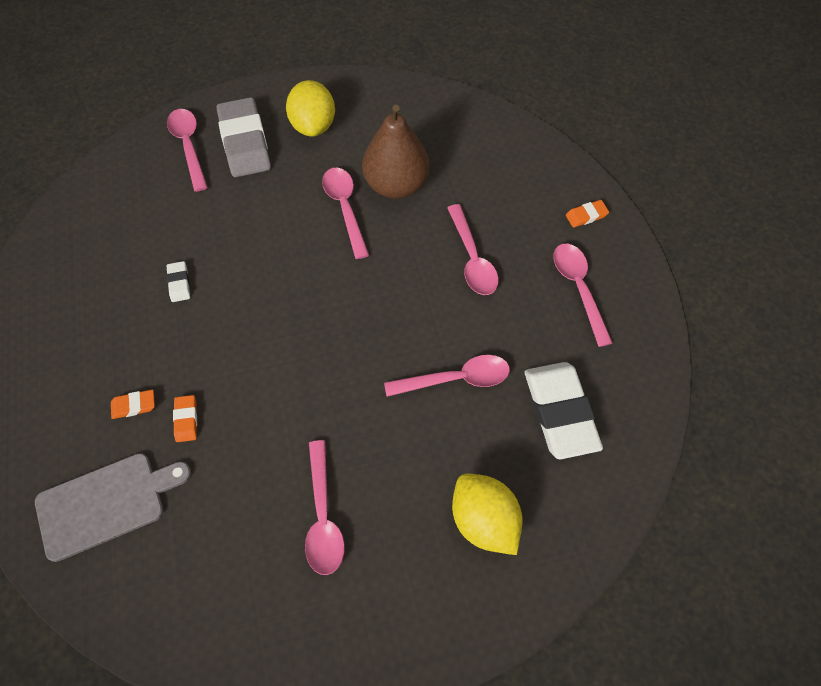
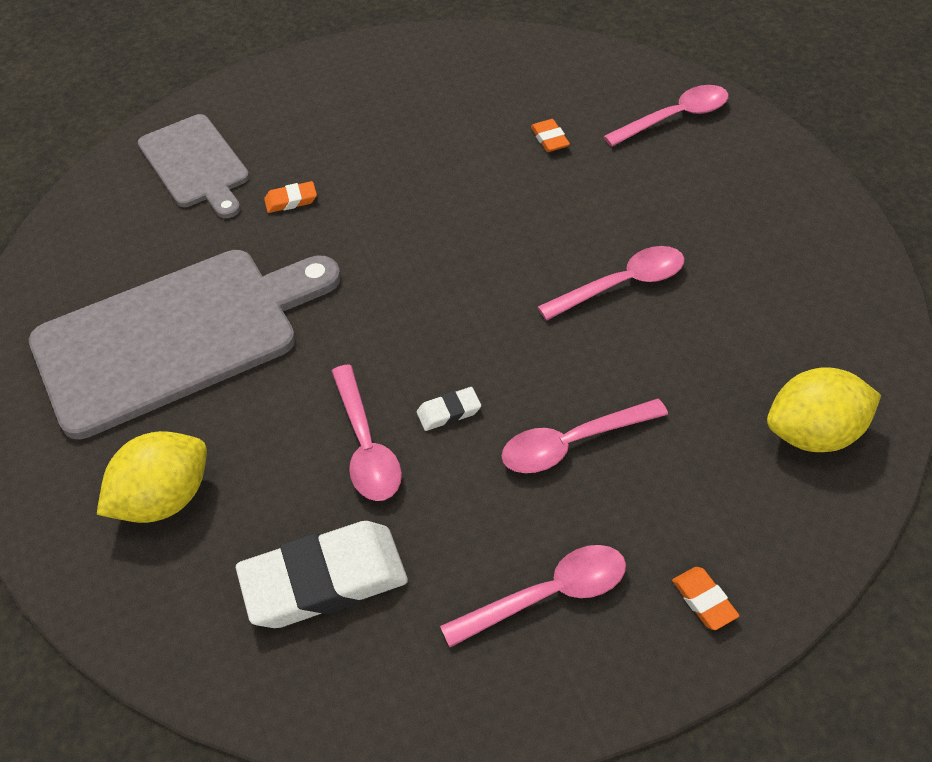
camera: 85 degrees right, 10 degrees down
orange eraser [111,390,155,419] -> orange eraser moved to [531,119,570,152]
white eraser [167,261,190,302] -> white eraser moved to [417,387,481,431]
grey eraser [217,97,271,177] -> none
yellow lemon [286,80,335,136] -> yellow lemon moved to [767,367,881,452]
pink spoon [305,440,345,575] -> grey cutting board [29,250,341,439]
brown pear [362,105,430,198] -> none

